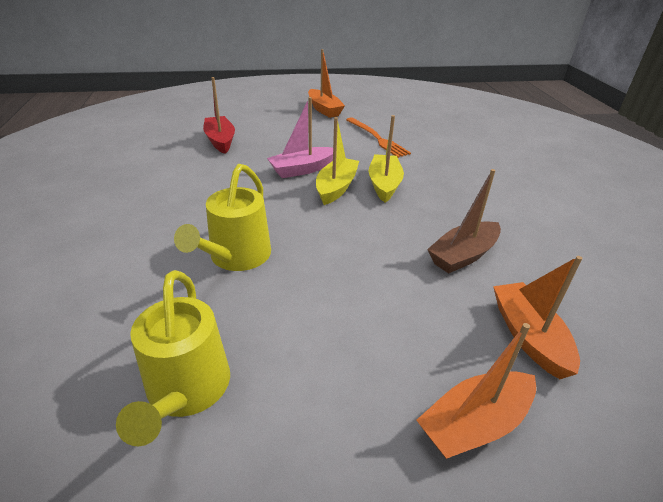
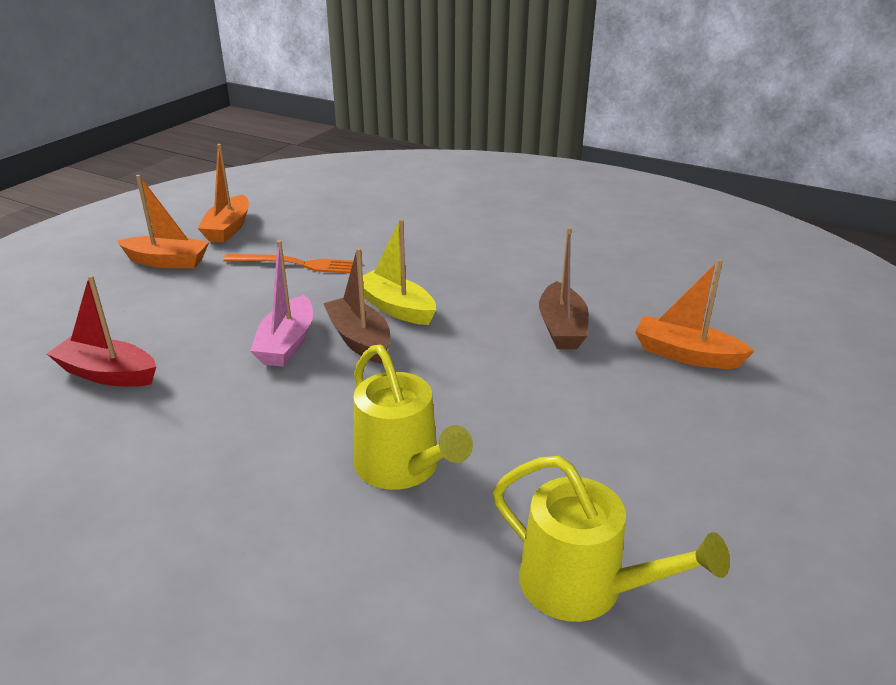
camera: 50 degrees left, 5 degrees down
yellow boat [316,117,359,205] -> brown boat [323,248,391,364]
orange boat [416,323,536,459] -> orange boat moved to [198,144,249,243]

